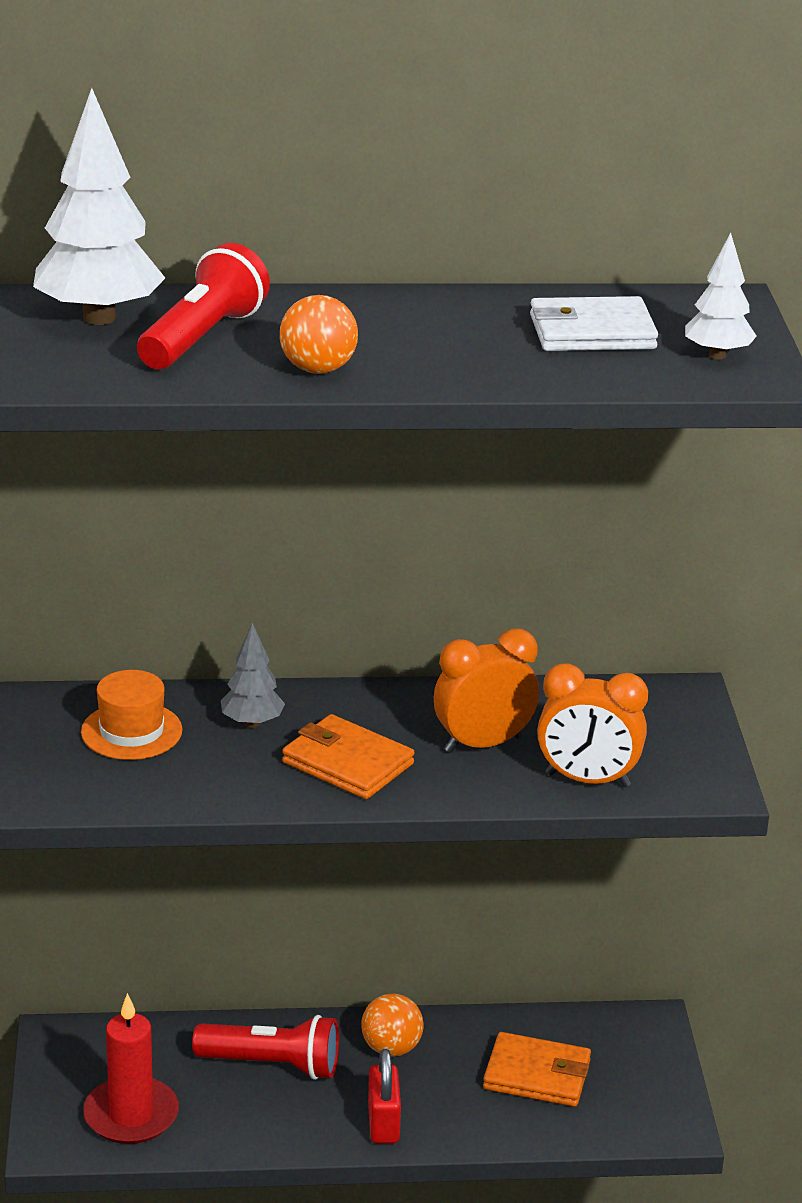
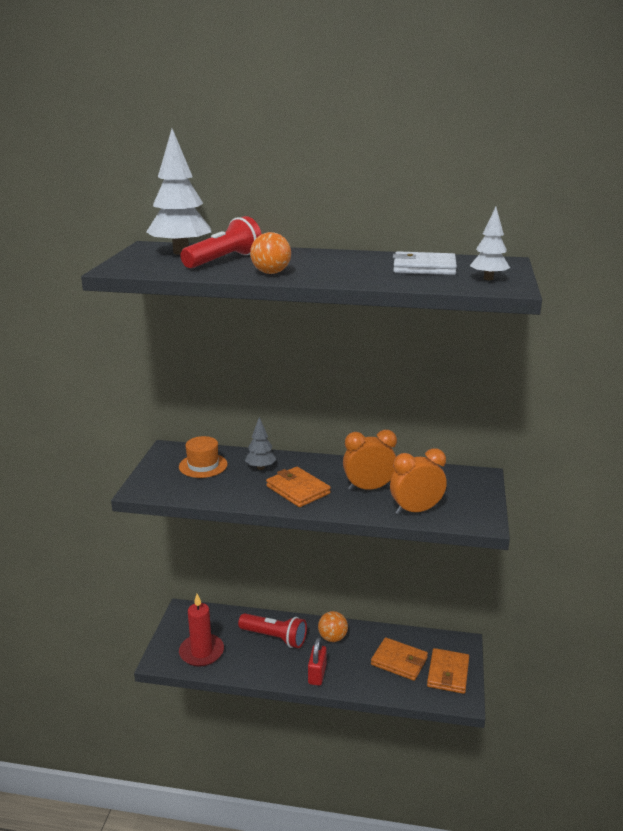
camera: 15 degrees right, 5 degrees down
orange clock [537,663,648,787] -> orange clock turned 135 degrees clockwise [390,448,447,515]
none -> orange wallet [427,648,469,694]

